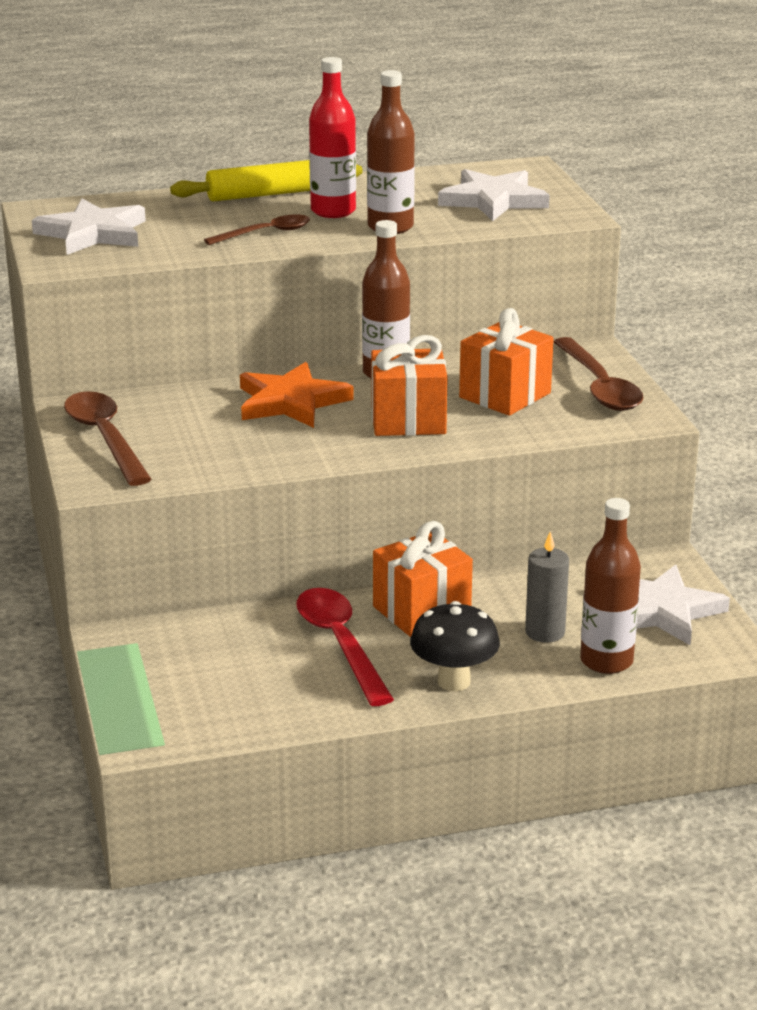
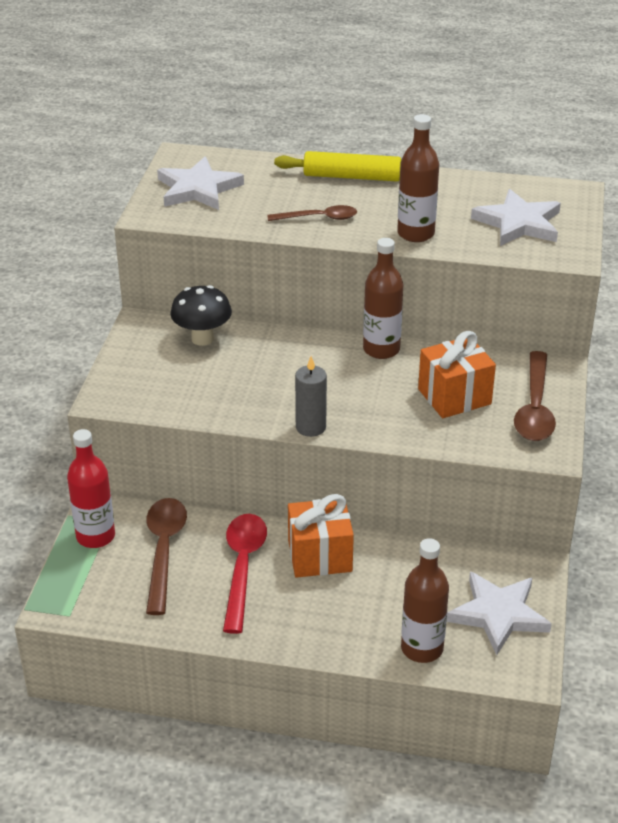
camera: 25 degrees right, 10 degrees up
brown spoon [64,391,152,486] -> brown spoon moved to [146,498,187,615]
orange star [240,362,354,428] -> none
red bottle [309,57,356,218] -> red bottle moved to [67,429,115,548]
orange gift [371,335,448,436] -> none
black mushroom [410,601,500,691] -> black mushroom moved to [170,285,232,346]
grey candle [525,532,569,642] -> grey candle moved to [295,356,327,437]

